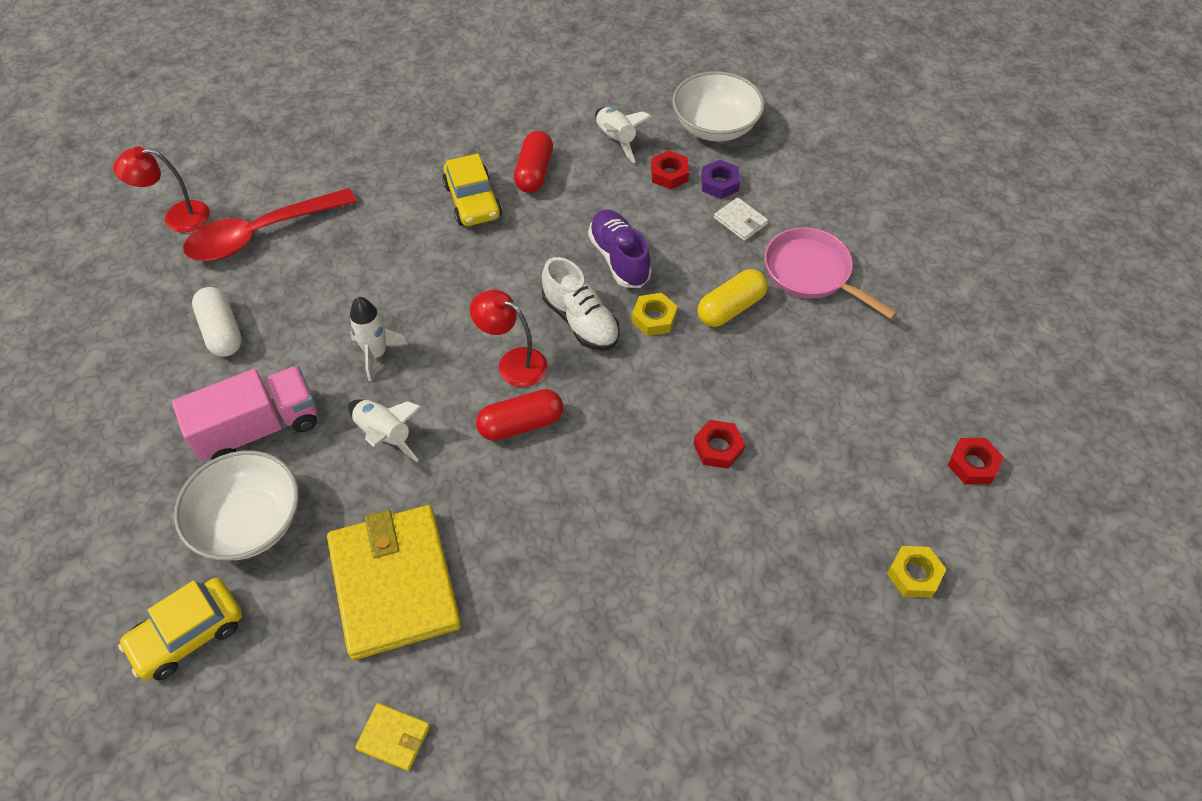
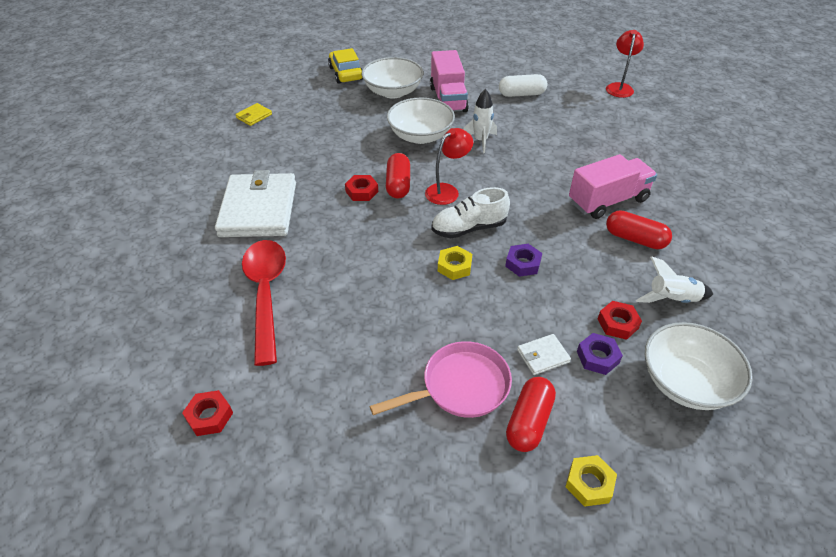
camera: 110 degrees right, 10 degrees down
red spoon [183,188,357,261] -> red spoon moved to [242,240,286,366]
yellow wallet [327,505,461,660] -> none
white rocket [348,399,422,462] -> white bowl [387,98,455,144]
yellow car [442,154,502,226] -> pink truck [569,154,657,219]
purple shoe [588,210,652,288] -> purple nut [505,244,542,277]
red nut [693,420,745,469] -> red nut moved to [345,175,378,201]
yellow capsule [698,269,767,327] -> none
yellow nut [887,546,947,598] -> yellow nut moved to [565,455,617,507]
none -> white wallet [215,170,296,237]
none -> red capsule [506,377,556,452]

